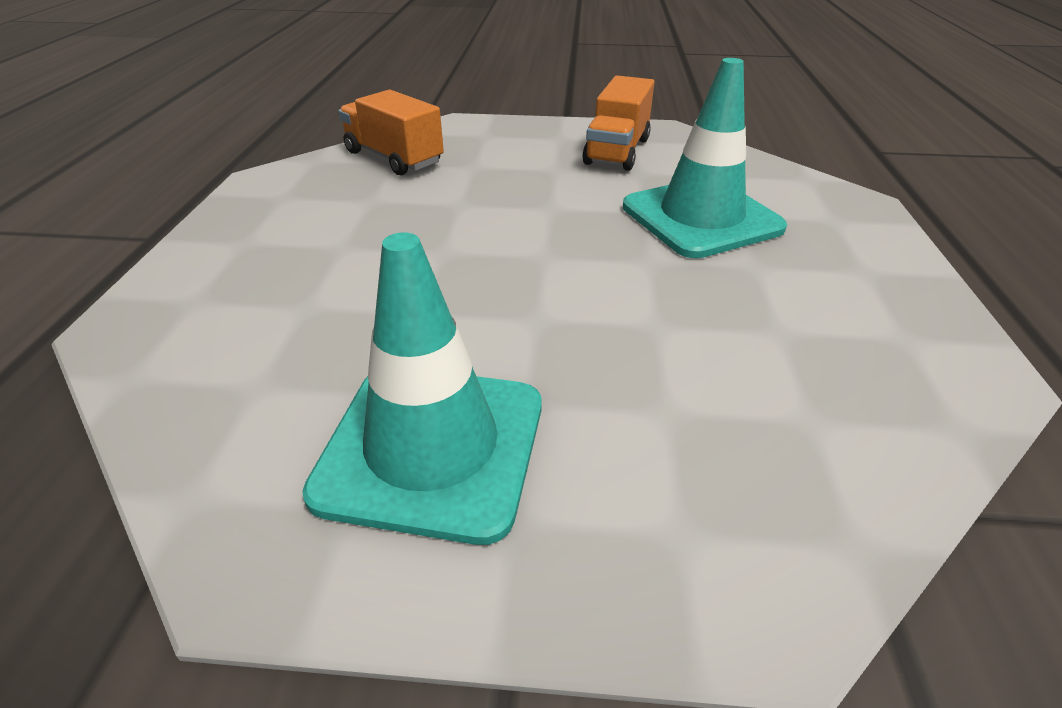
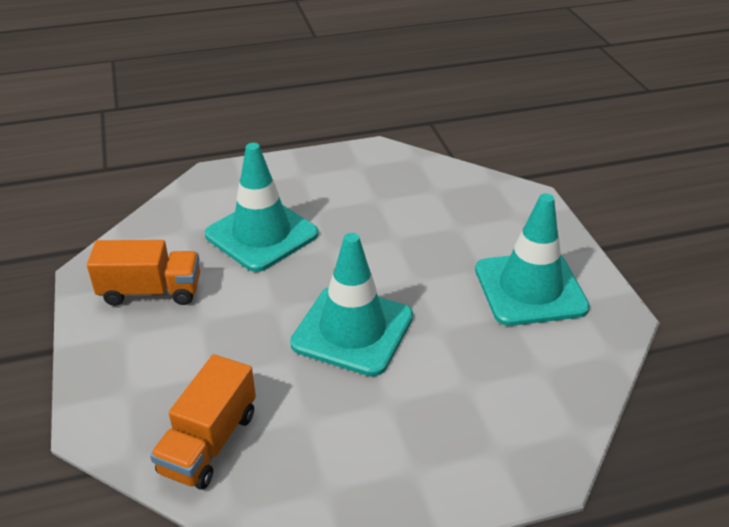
camera: 110 degrees left, 0 degrees up
none -> turquoise traffic cone [290,233,413,376]

